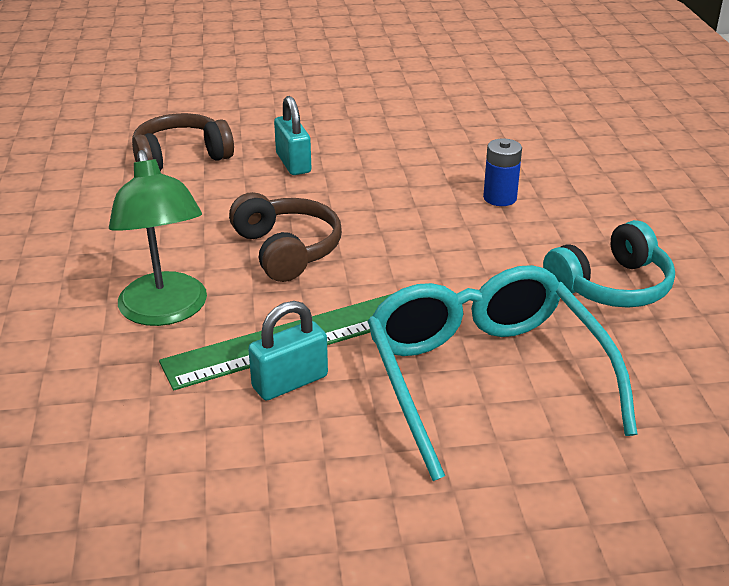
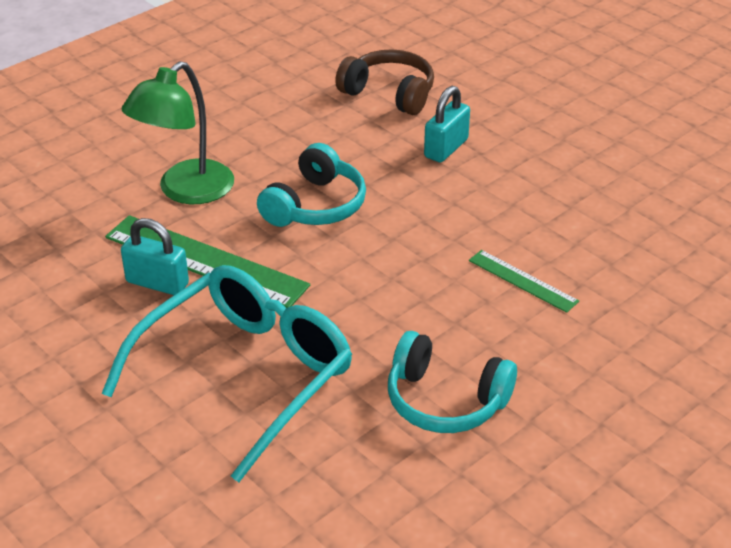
camera: 55 degrees right, 5 degrees up
brown headphones [229,192,342,282] -> turquoise headphones [257,143,366,227]
blue battery [483,138,522,206] -> green ruler [469,250,579,313]

